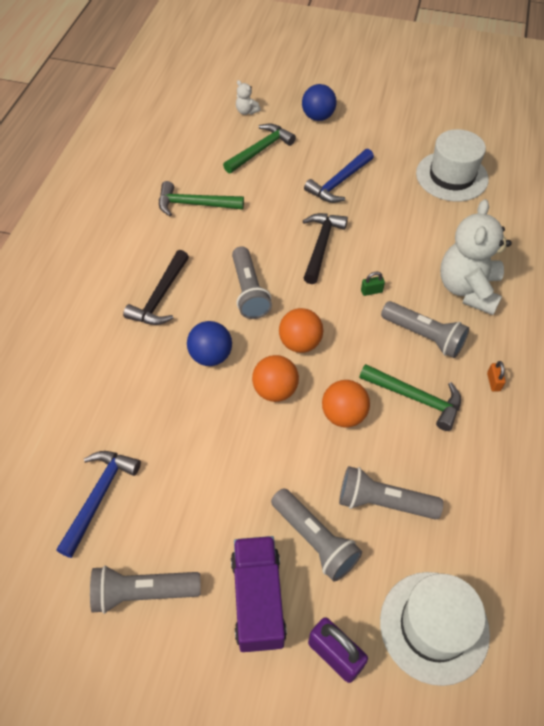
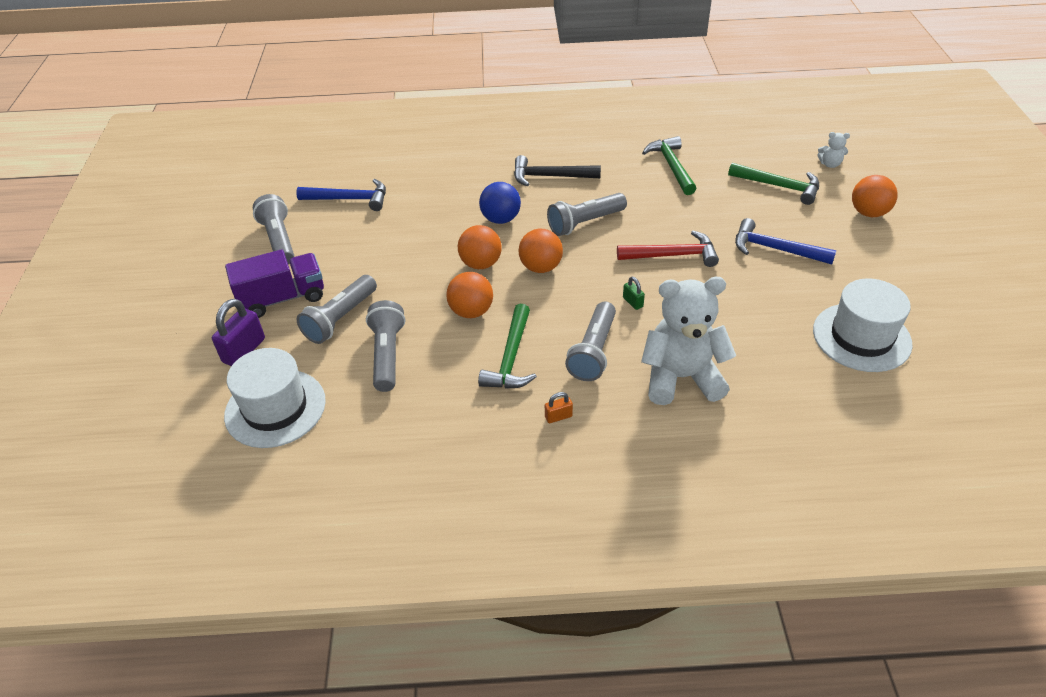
camera: 75 degrees right, 10 degrees down
white teddy bear [236,80,261,115] -> white teddy bear turned 105 degrees counterclockwise [817,132,850,168]
blue ball [302,84,337,121] -> orange ball [852,175,898,217]
black hammer [303,213,348,284] -> red hammer [617,231,719,267]

